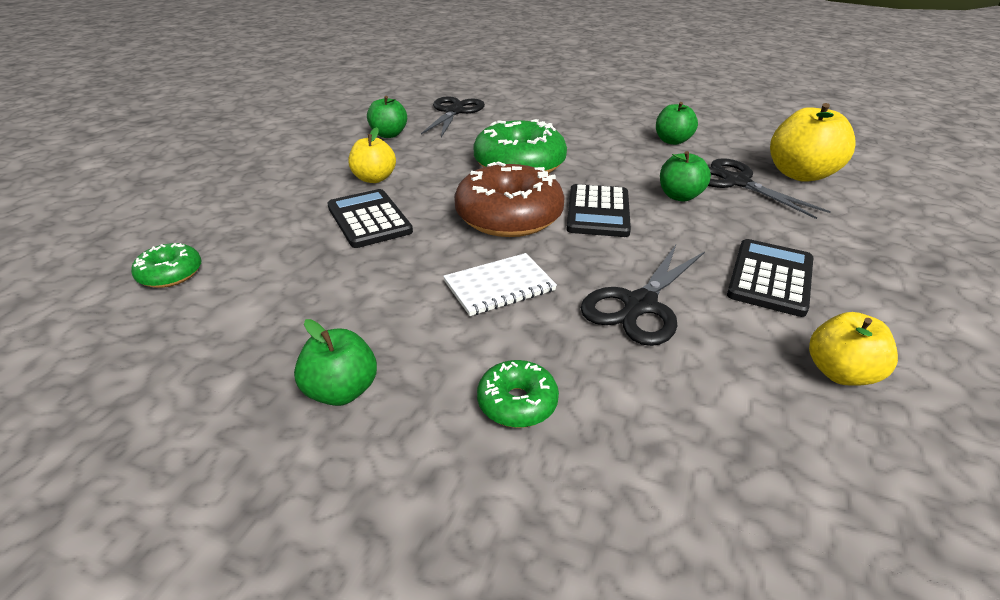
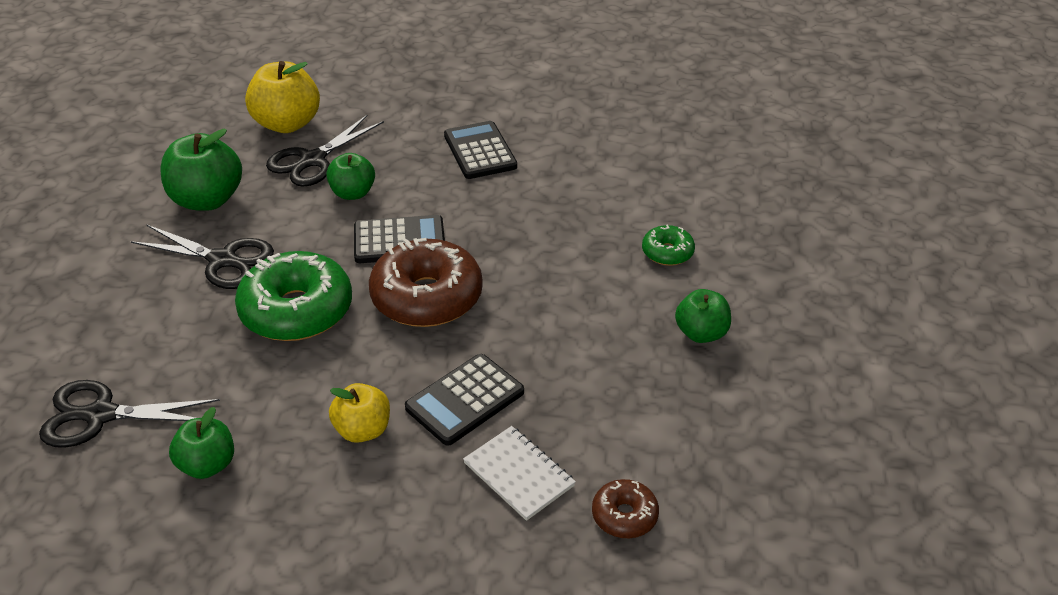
camera: 105 degrees left, 5 degrees up
green donut [131,243,201,288] -> brown donut [592,479,659,538]
white notebook [443,253,557,316] -> white notebook moved to [463,426,576,521]
black scissors [581,245,705,346] -> black scissors moved to [131,225,274,289]
green apple [656,102,698,145] -> green apple [160,129,242,211], size x1.62
black calculator [727,239,813,317] -> black calculator turned 60 degrees clockwise [444,121,517,179]
yellow apple [809,312,898,386] -> none

